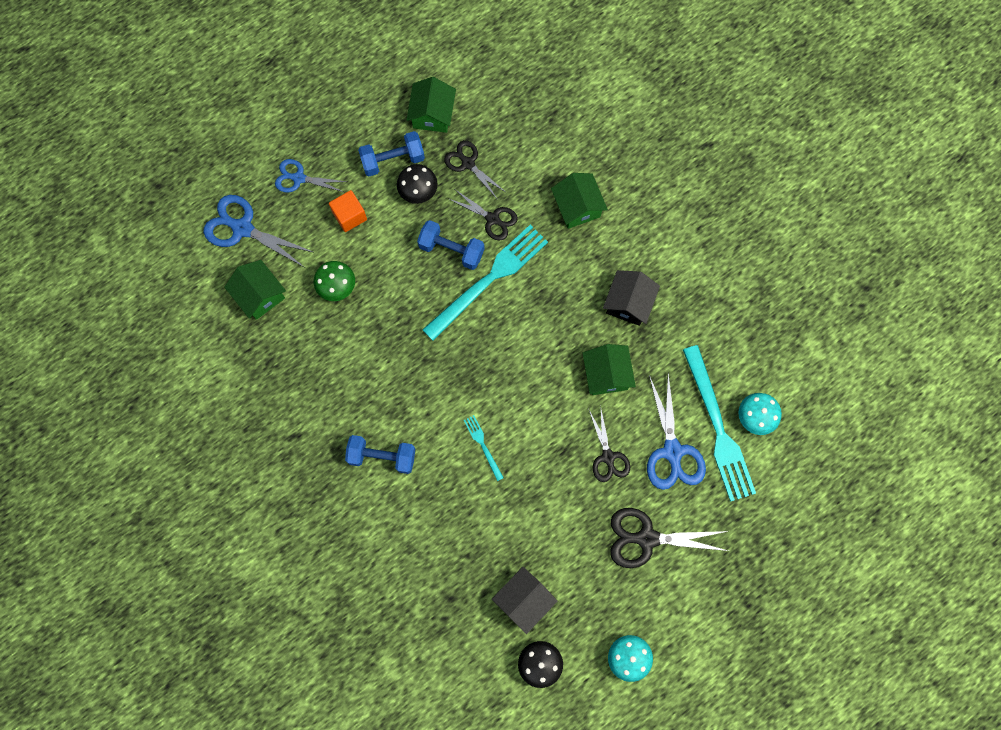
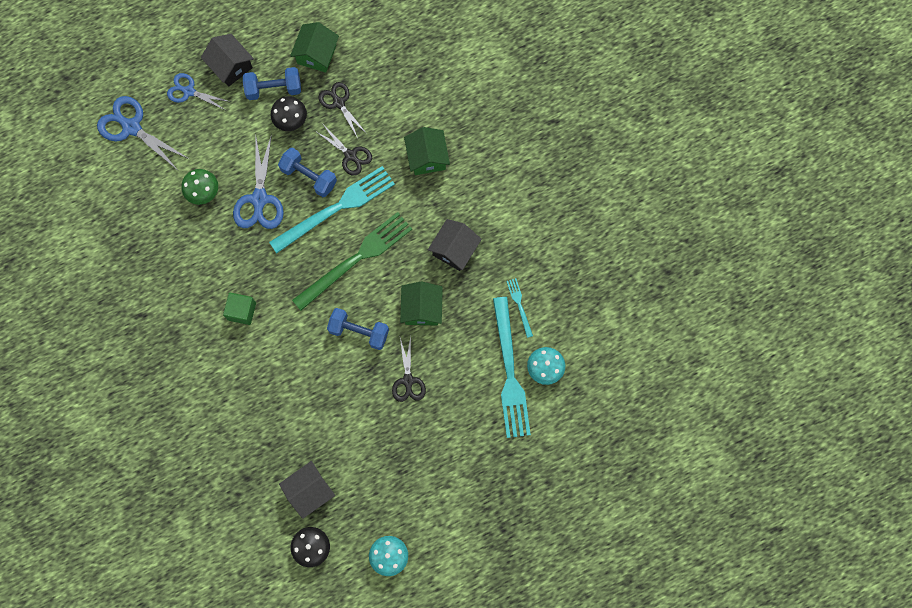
camera: 10 degrees right, 0 degrees up
green house [224,260,286,320] -> none
orange cube [329,190,367,232] -> none
blue dumbbell [345,435,415,474] -> blue dumbbell moved to [327,308,389,350]
turquoise fork [464,415,504,481] -> turquoise fork moved to [506,278,533,338]
black scissors [610,508,728,568] -> none
blue scissors [647,373,706,490] -> blue scissors moved to [233,134,284,229]
none -> black house [201,34,254,87]
none -> green cube [223,293,256,325]
none -> green fork [292,212,412,311]

